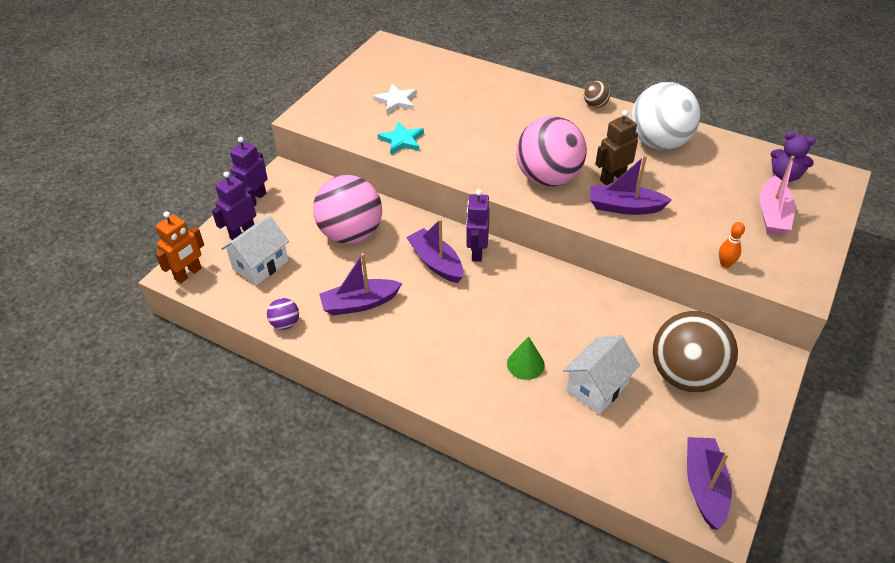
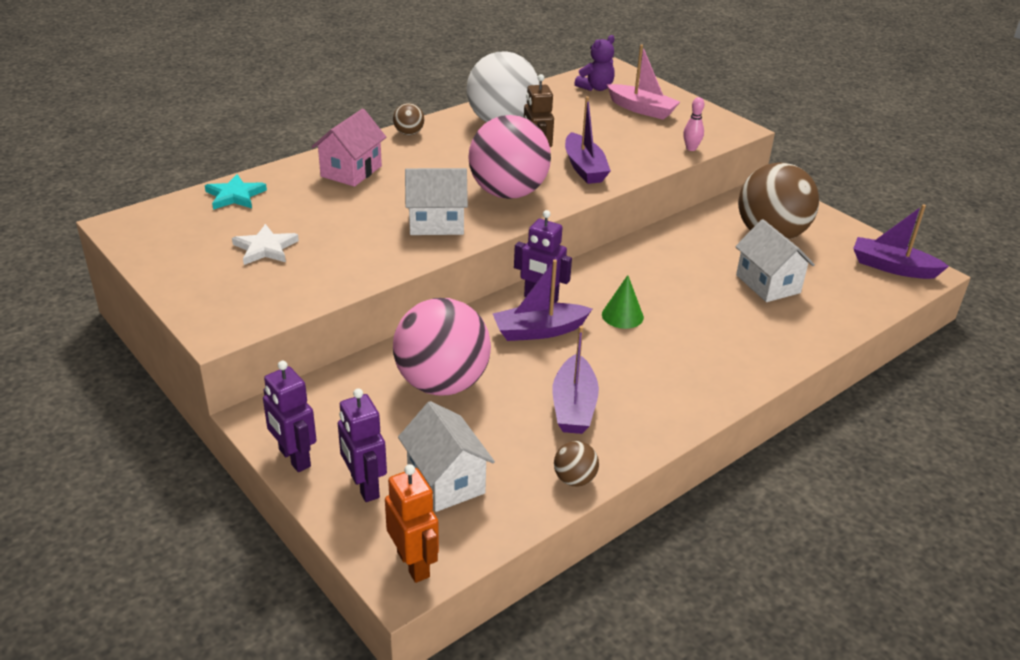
camera: 70 degrees left, 10 degrees down
purple ball [267,298,299,330] -> brown ball [554,441,599,487]
turquoise star [377,122,424,155] -> turquoise star moved to [205,174,267,210]
green cone [507,336,545,380] -> green cone moved to [602,275,644,329]
purple boat [590,155,672,215] -> purple boat turned 45 degrees counterclockwise [565,96,611,184]
orange bowling pin [719,222,745,268] -> pink bowling pin [683,97,704,151]
none -> pink house [312,109,386,187]
none -> white house [405,168,468,235]

